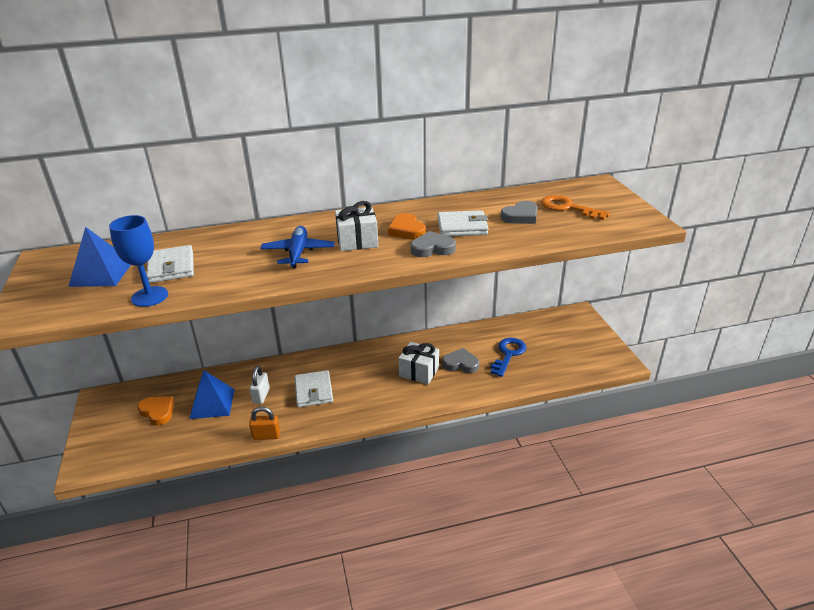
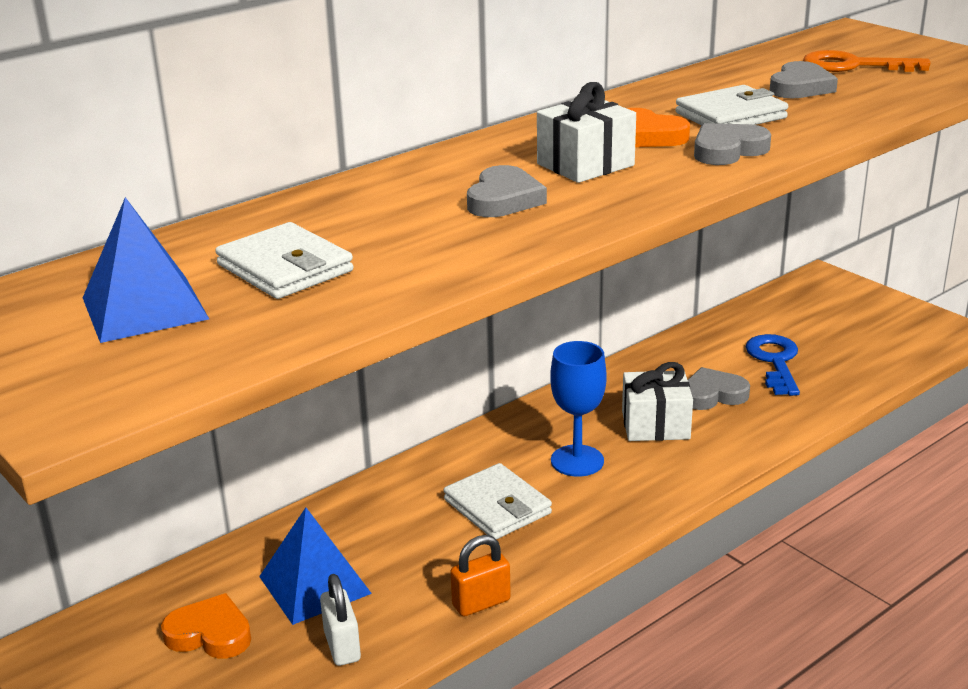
camera: 25 degrees left, 5 degrees down
blue goblet [109,215,168,307] -> blue goblet moved to [550,341,607,477]
white padlock [249,366,270,404] -> white padlock moved to [320,574,361,666]
blue plane [260,226,335,268] -> grey heart [467,165,547,217]

